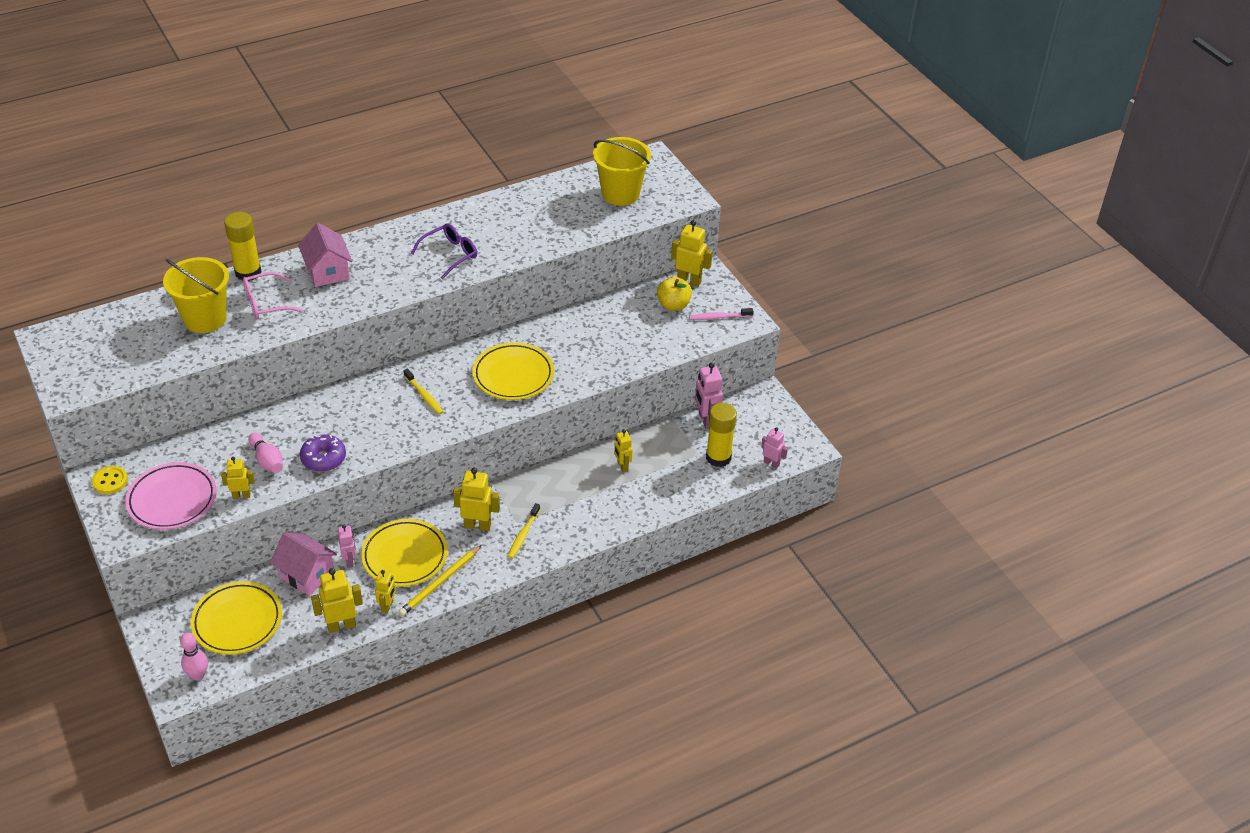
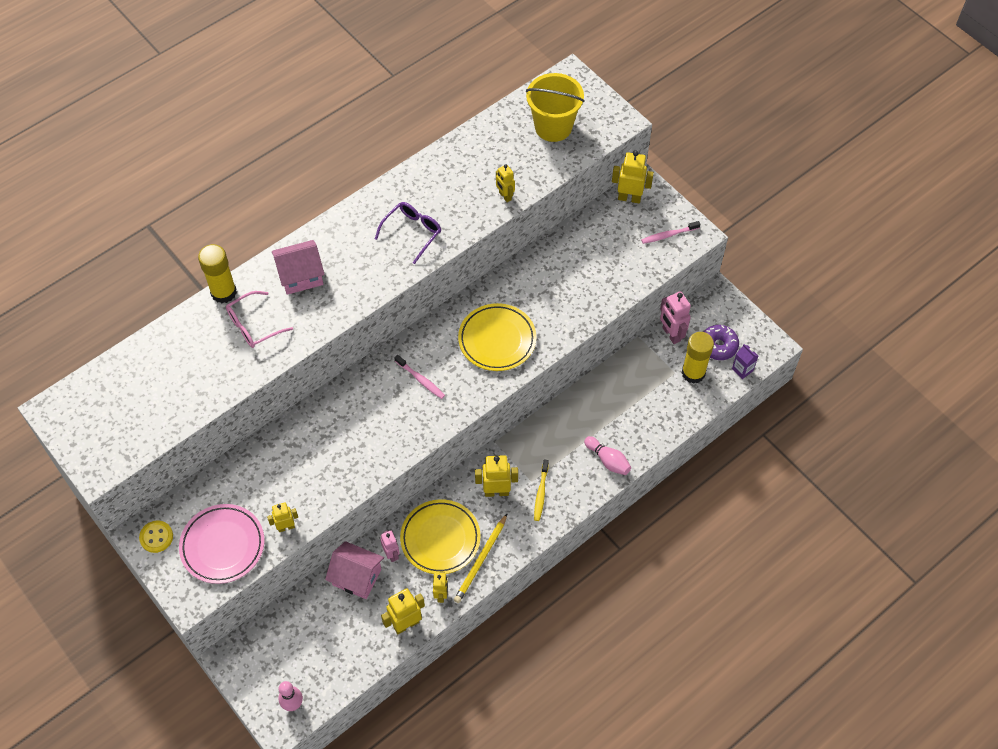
camera: 10 degrees left, 15 degrees up
yellow bucket [163,257,229,333] -> none
yellow plate [191,581,282,655] -> none
pink bowling pin [248,433,283,473] -> pink bowling pin moved to [584,436,631,475]
pink house [298,223,352,287] -> pink house turned 75 degrees counterclockwise [272,240,325,295]
purple donut [300,434,346,472] -> purple donut moved to [704,325,739,360]
yellow toothbrush [403,368,443,415] -> pink toothbrush [395,355,445,399]
yellow robot [614,430,632,472] -> yellow robot moved to [496,164,515,202]
yellow apple [657,277,692,311] -> none
pink robot [761,427,788,469] -> purple carton [732,344,758,379]

